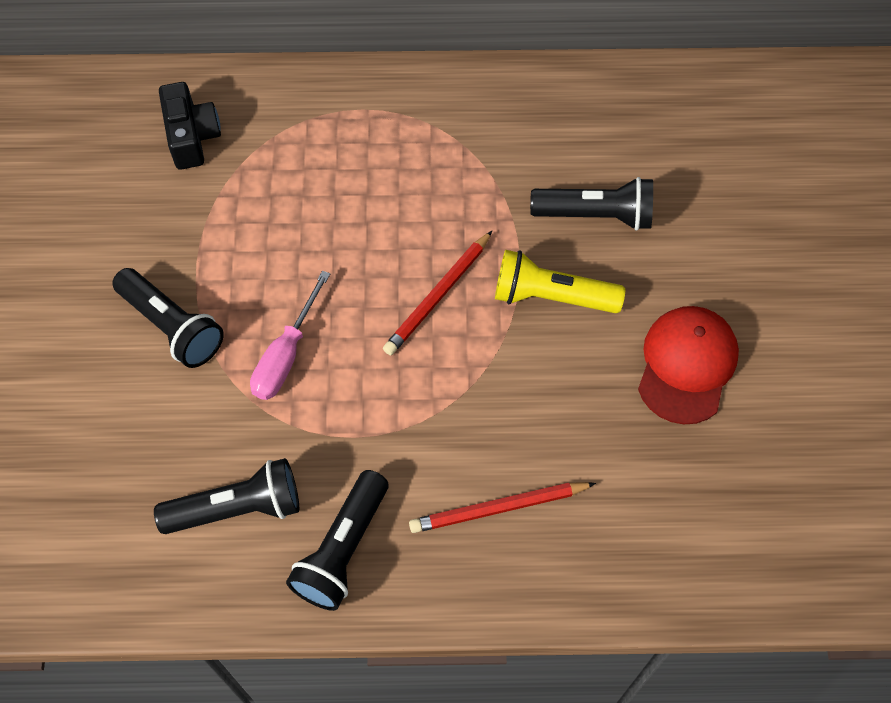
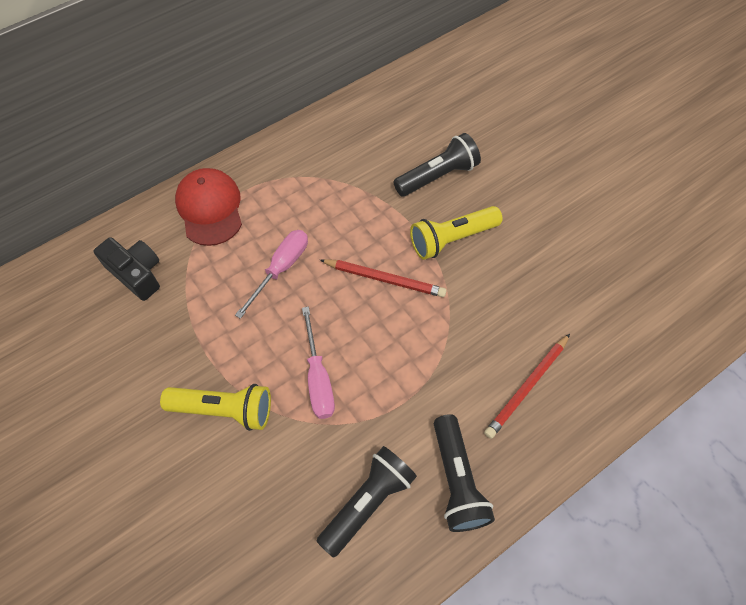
camera: 35 degrees left, 0 degrees up
black flashlight [112,268,224,368] -> yellow flashlight [160,384,271,431]
red pencil [383,231,492,355] -> red pencil turned 75 degrees counterclockwise [320,259,447,297]
red cap [638,306,739,424] -> red cap moved to [175,168,242,246]
none -> pink screwdriver [235,230,308,319]

